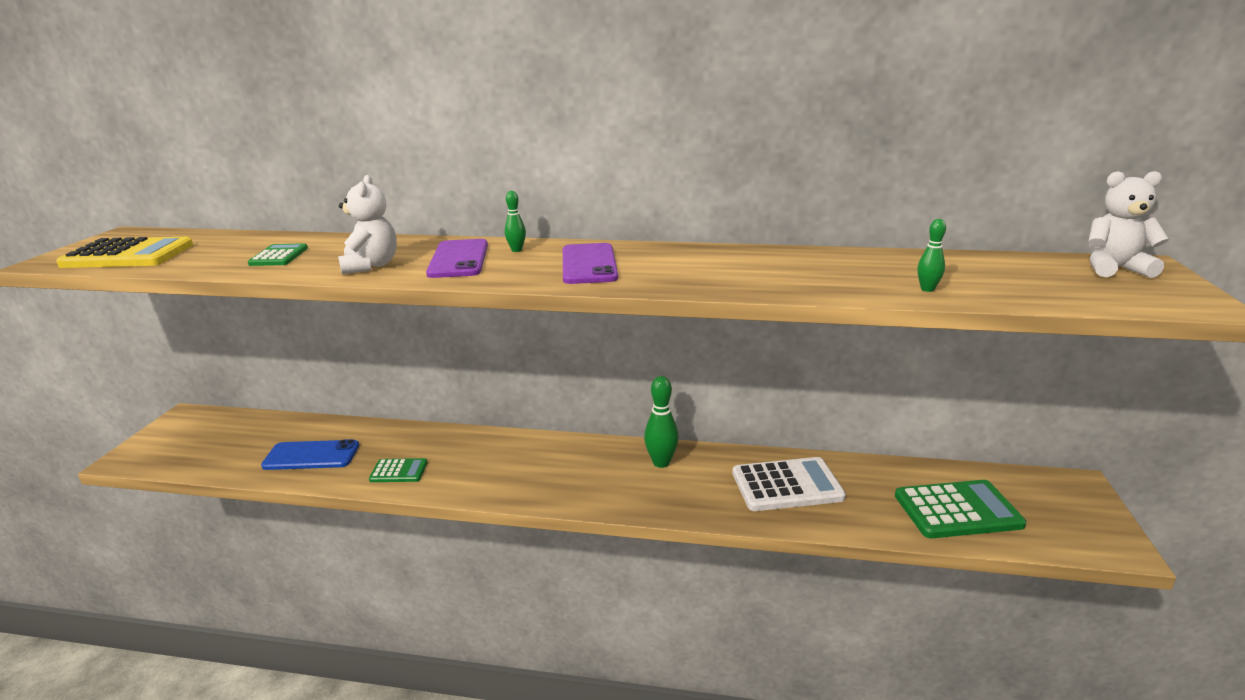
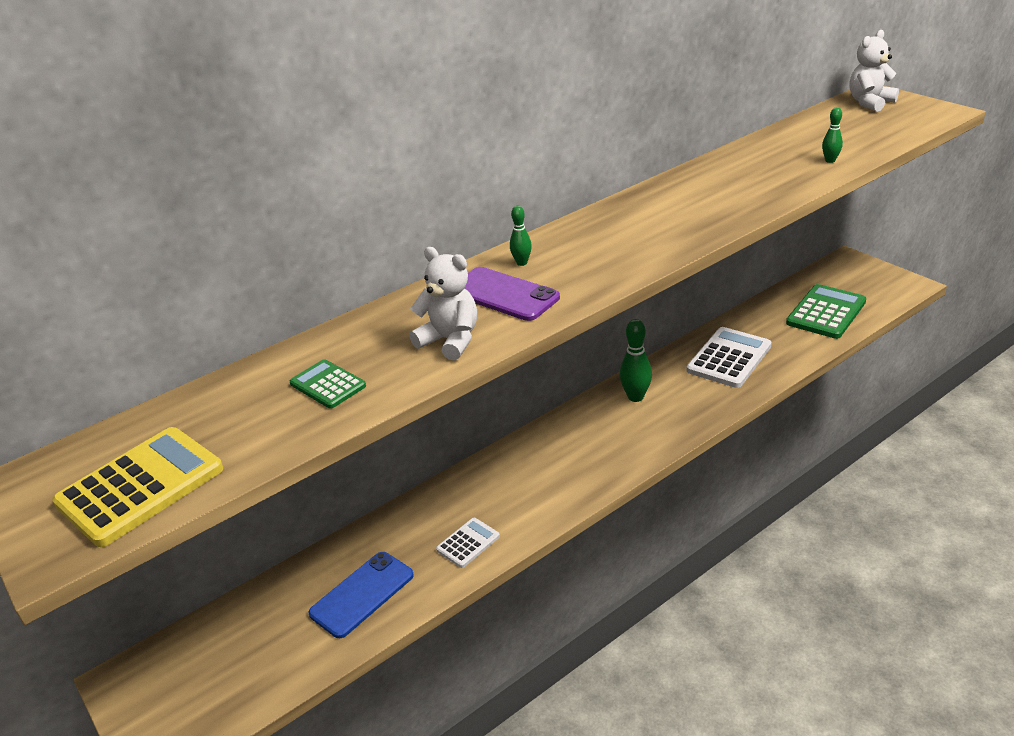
camera: 45 degrees left, 10 degrees up
green calculator [369,458,428,482] -> white calculator [436,518,500,568]
purple phone [563,243,618,284] -> none

